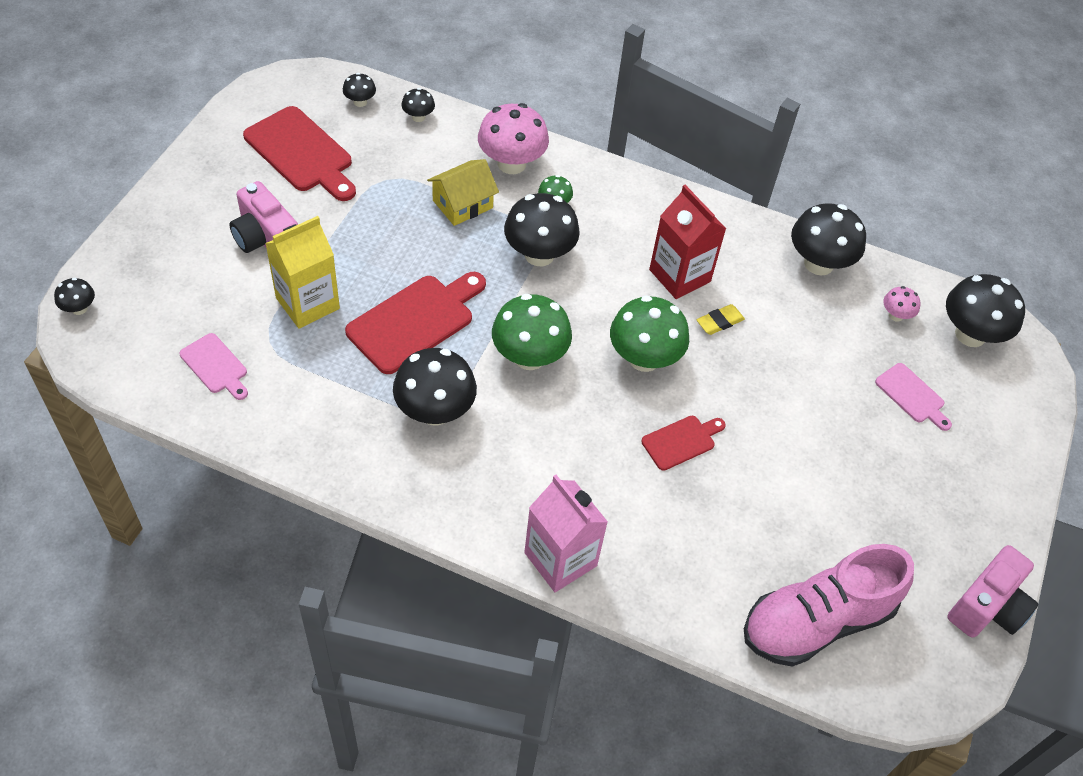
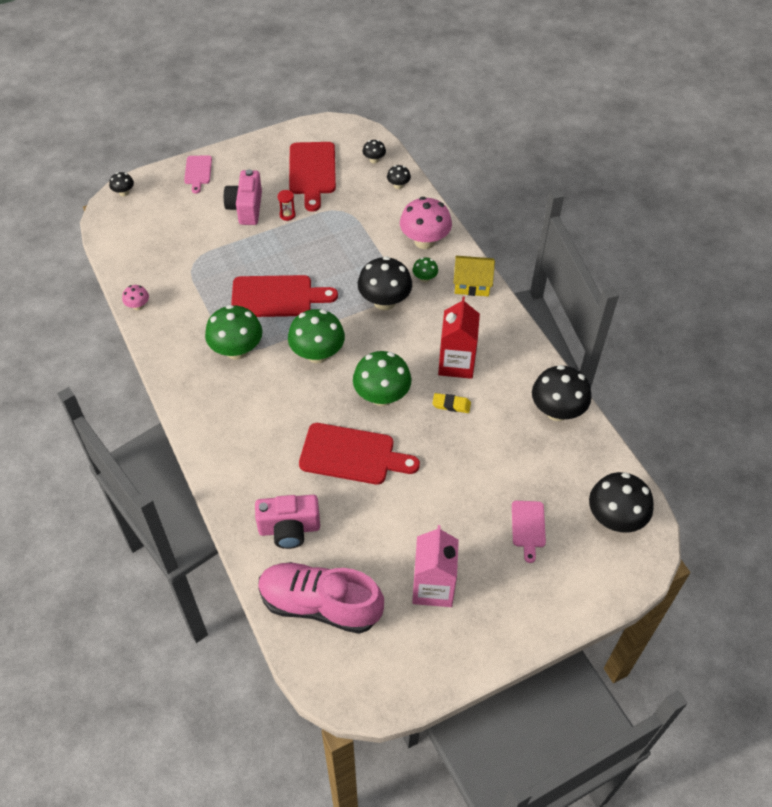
camera: 45 degrees right, 0 degrees up
pink cutting board [179,333,248,400] -> pink cutting board moved to [184,155,212,194]
yellow carton [265,216,340,329] -> none
black mushroom [393,348,477,426] -> green mushroom [205,305,262,360]
yellow house [427,159,499,226] -> yellow house moved to [453,256,495,296]
pink carton [524,475,608,592] -> pink carton moved to [412,525,459,607]
red cutting board [641,416,726,471] -> red cutting board [299,423,420,485], size x1.82
pink mushroom [883,286,920,322] -> pink mushroom moved to [122,285,149,310]
pink camera [947,545,1038,638] -> pink camera moved to [255,495,320,549]
none -> red hourglass [277,190,296,221]

